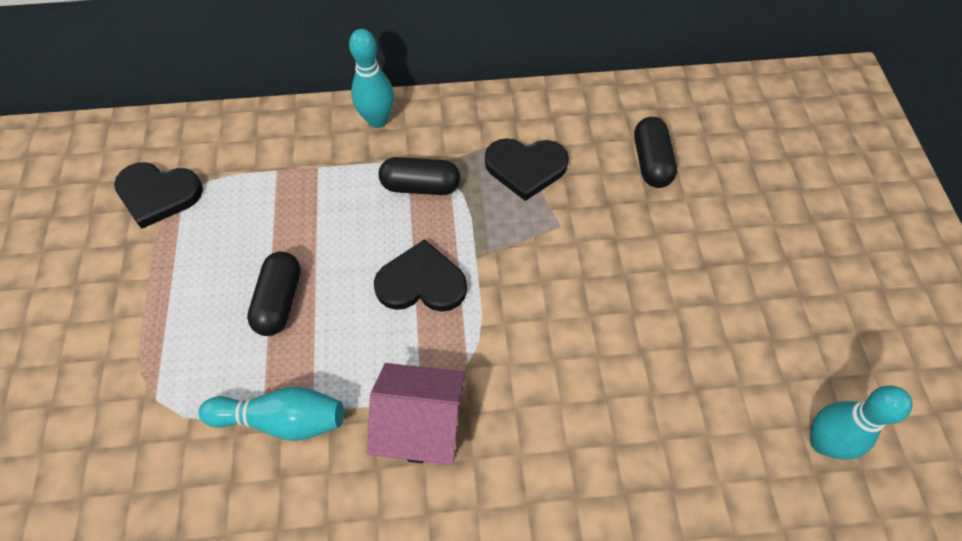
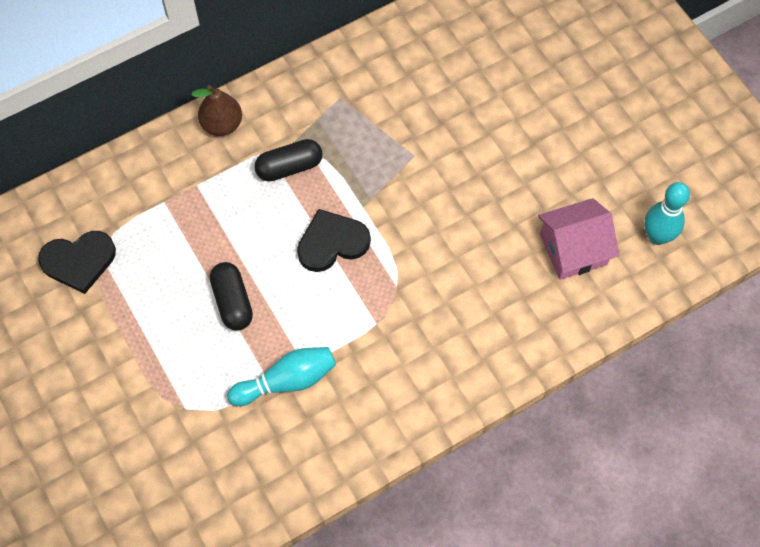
camera: 25 degrees left, 5 degrees up
turquoise bowling pin [349,29,394,128] -> brown pear [191,85,242,136]
pink house [367,363,466,465] -> pink house moved to [538,198,619,280]
black heart [485,138,569,201] -> none
black capsule [634,117,677,188] -> none

